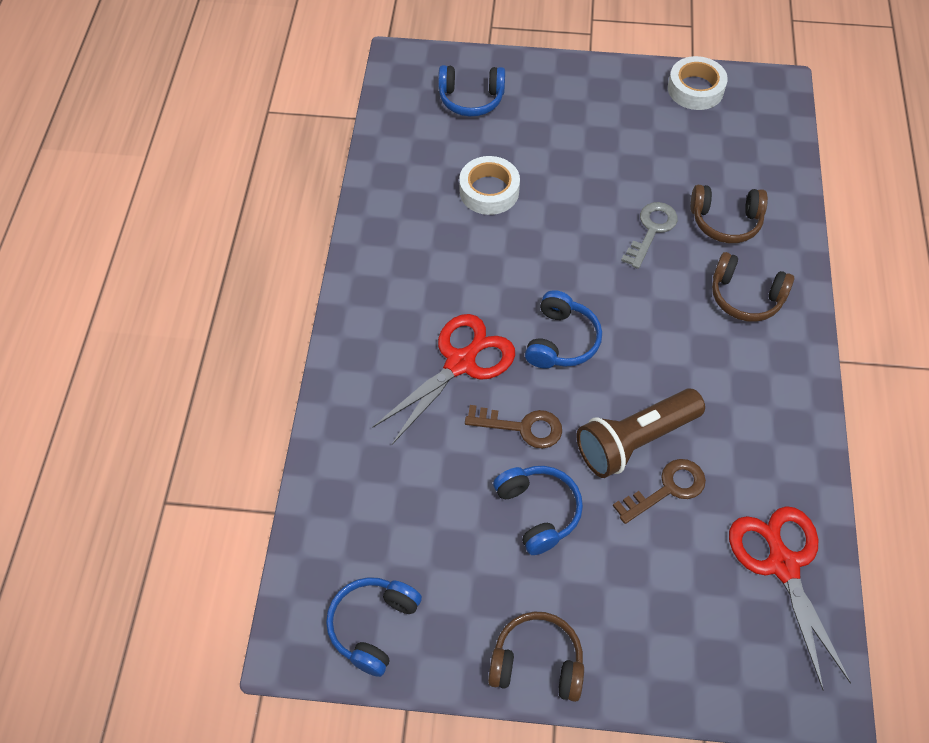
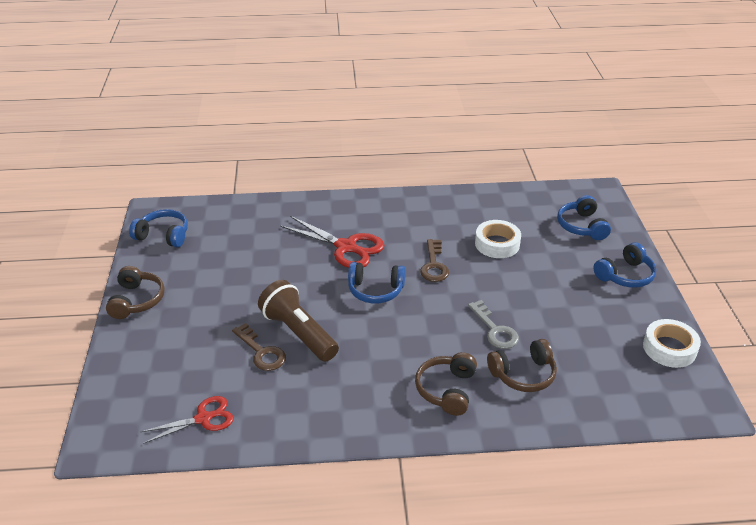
camera: 80 degrees right, 20 degrees down
brown key [465,405,562,449] -> brown key moved to [420,239,449,282]
blue headphones [493,466,583,555] -> blue headphones moved to [593,242,656,288]
grey key [621,202,678,269] -> grey key turned 45 degrees clockwise [468,300,519,349]
brown headphones [691,185,768,243] -> brown headphones turned 105 degrees counterclockwise [487,339,557,392]
red scissors [729,506,851,690] -> red scissors [141,396,234,444], size x0.64

